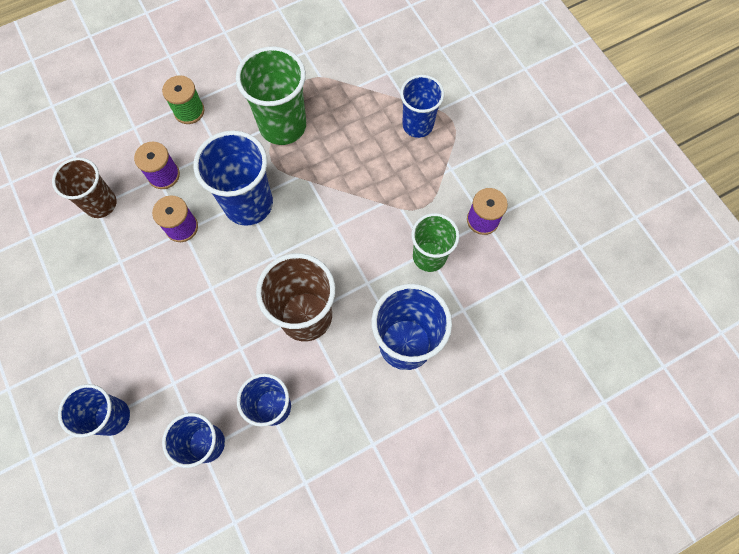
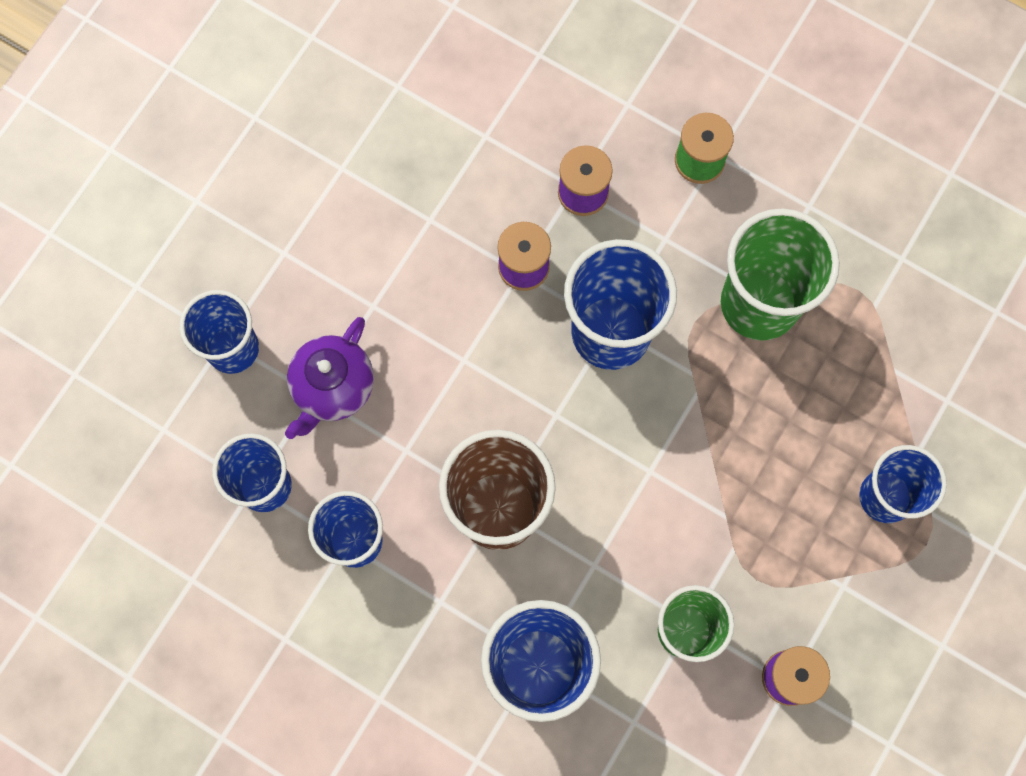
camera: 60 degrees right, 5 degrees up
brown cup [52,157,117,218] -> none
none -> purple teapot [285,317,374,439]

